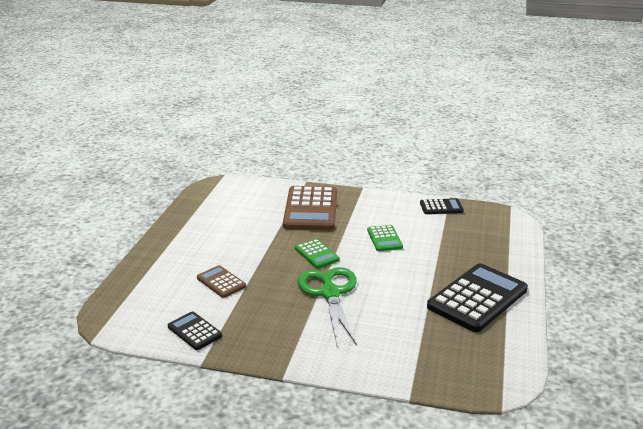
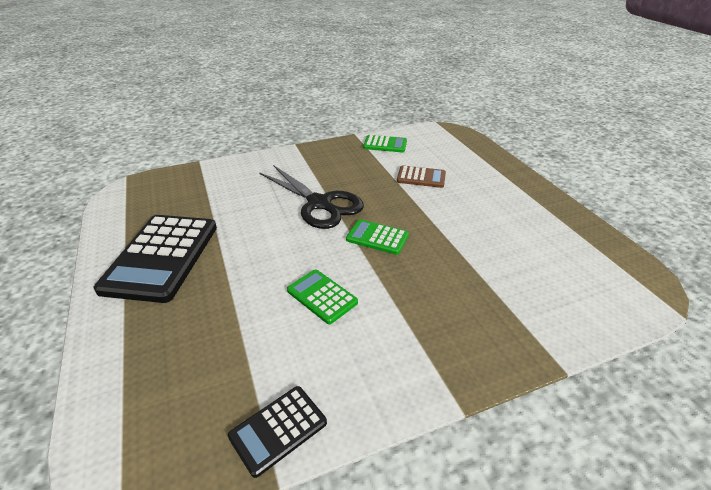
camera: 145 degrees right, 10 degrees up
black calculator [168,311,222,350] -> green calculator [363,135,407,152]
brown calculator [283,186,337,230] -> none
green scissors [297,267,357,345] -> black scissors [259,165,364,229]

